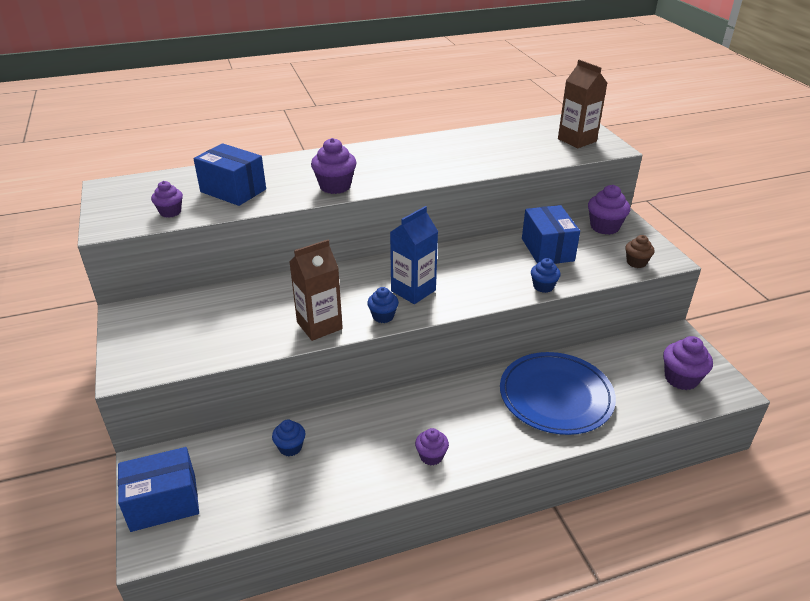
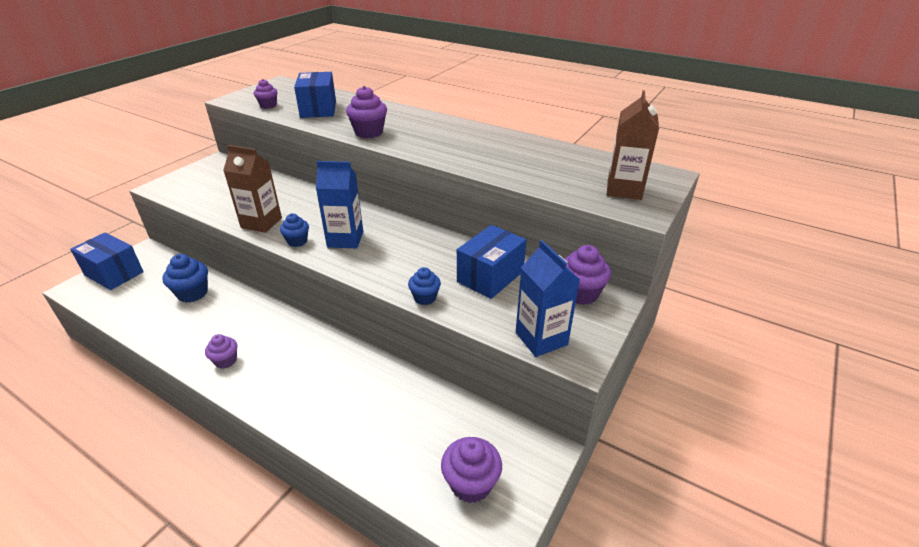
camera: 50 degrees right, 0 degrees up
blue cupcake [272,420,306,456] -> blue cupcake [162,254,208,303], size x1.57
blue plate [500,352,616,435] -> none
brown cupcake [625,235,655,268] -> blue carton [516,240,580,357]

